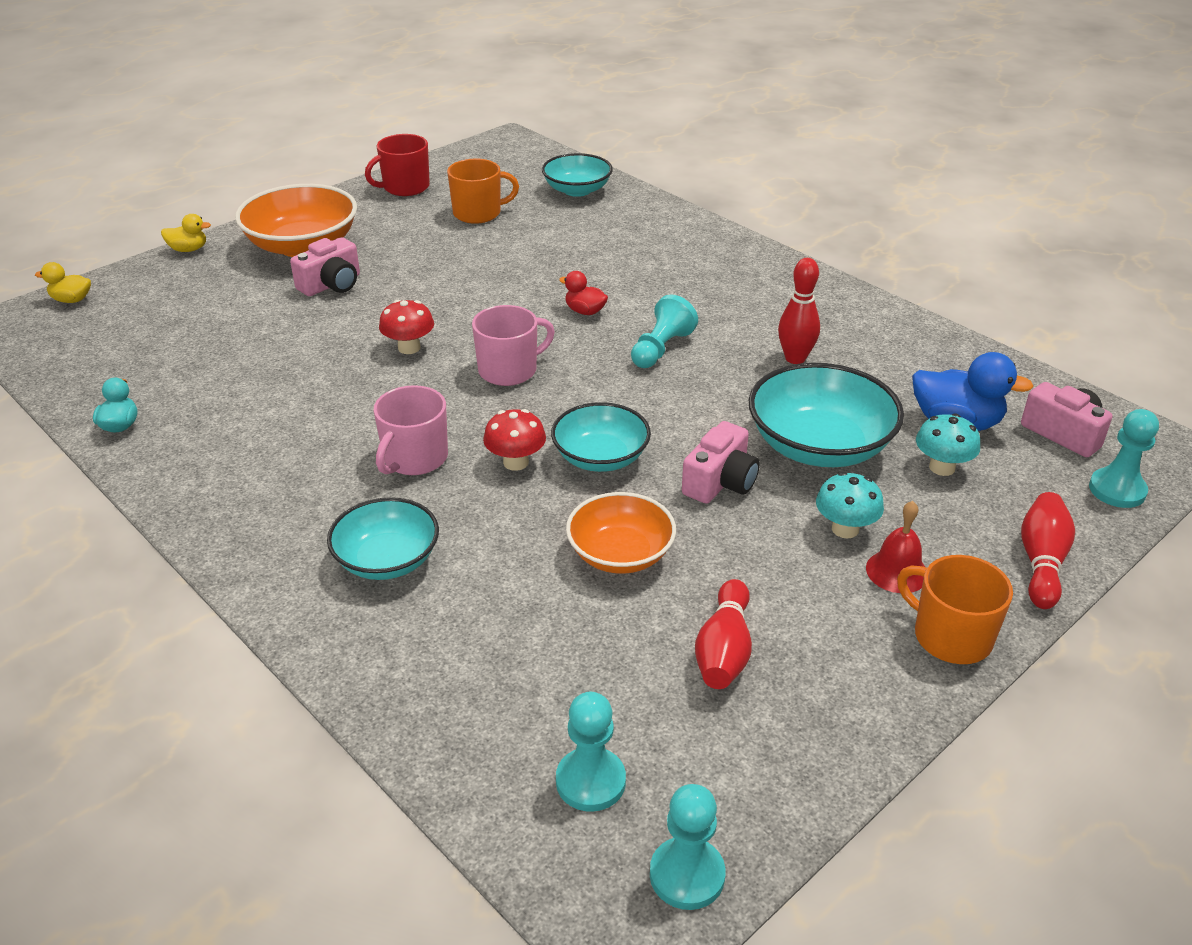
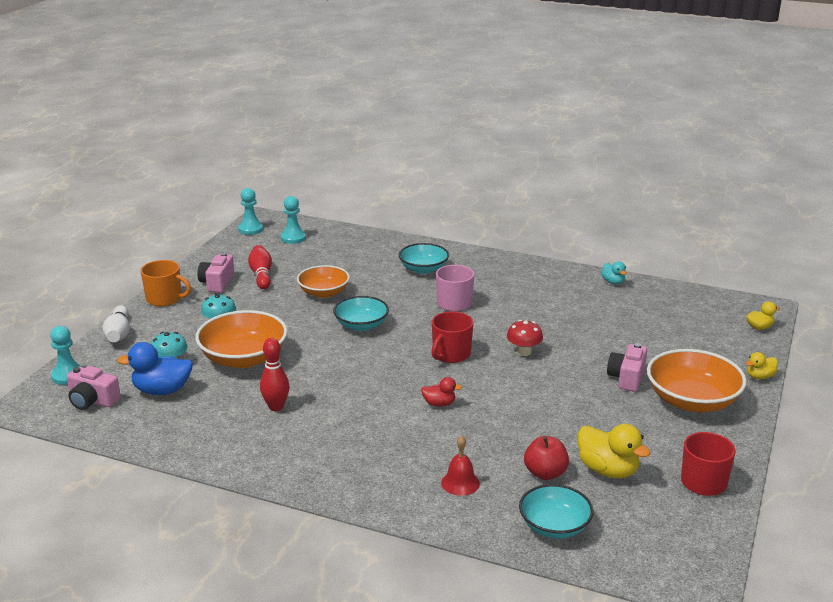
camera: 155 degrees right, 10 degrees down
orange mug [447,158,519,224] -> yellow duck [578,424,651,479]
pink mug [472,305,555,386] -> red mug [431,311,473,363]
red mushroom [483,409,546,471] -> none
turquoise pawn [631,294,698,368] -> none
pink camera [682,421,760,504] -> pink camera moved to [197,252,234,293]
turquoise bowl [749,363,904,467] -> orange bowl [195,310,288,368]
red bell [866,501,925,593] -> red bell moved to [441,436,480,496]
red bowling pin [1021,492,1075,609] -> white bowling pin [102,305,130,342]
none -> red apple [524,436,569,480]

